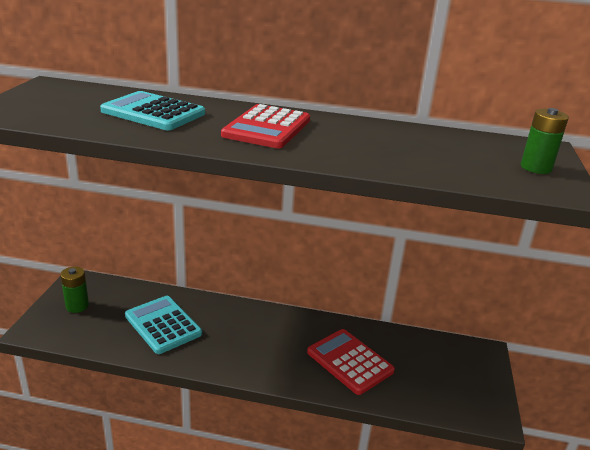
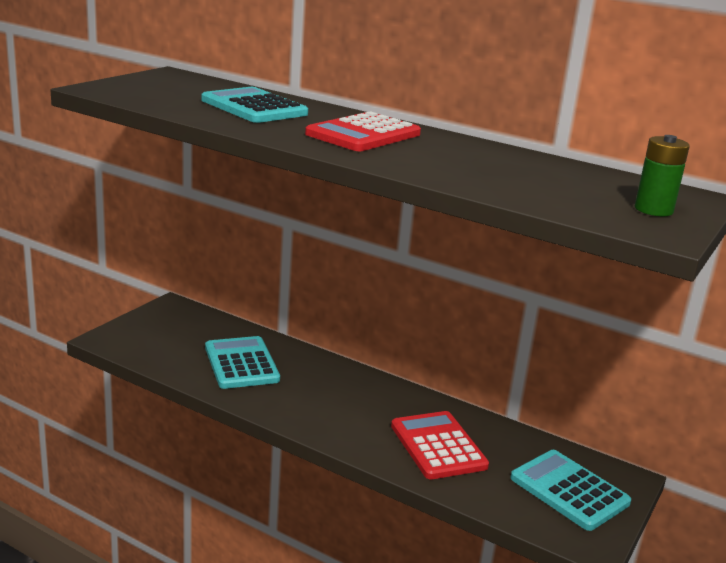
camera: 20 degrees right, 5 degrees down
green battery [60,266,89,313] -> none
none -> turquoise calculator [510,450,631,531]

